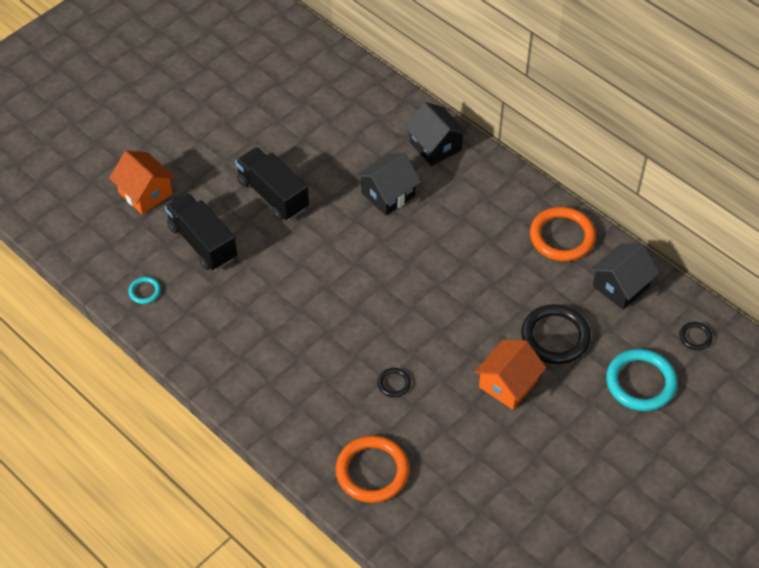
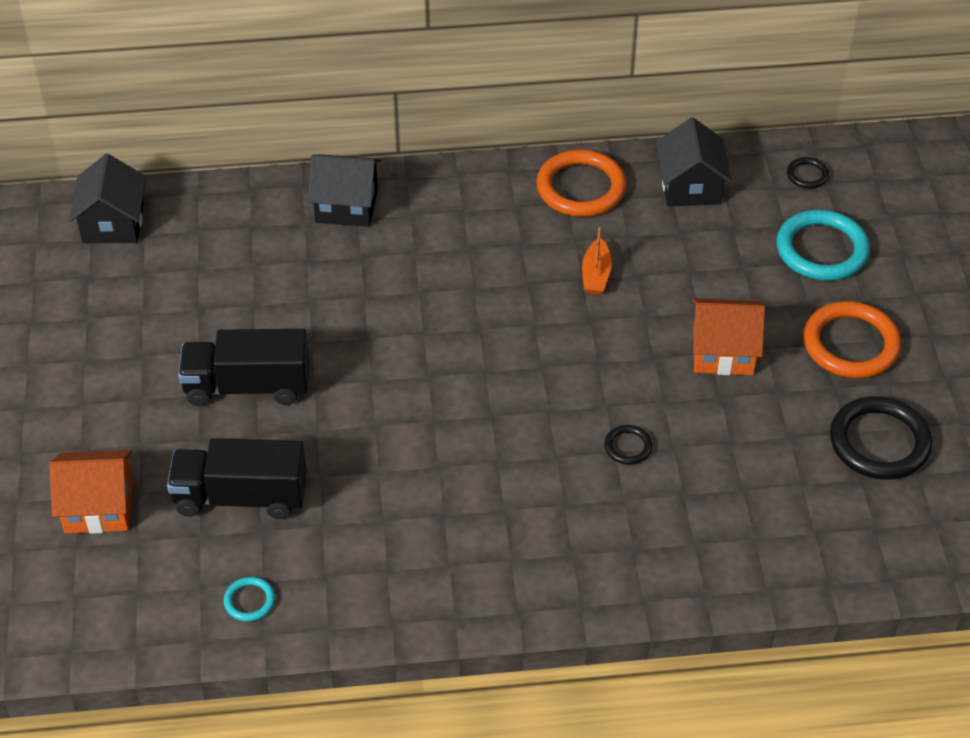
camera: 50 degrees left, 5 degrees down
orange ring [336,436,409,503] -> orange ring moved to [803,301,901,378]
black house [356,153,421,216] -> black house moved to [69,154,146,243]
orange house [474,340,546,410] -> orange house turned 75 degrees counterclockwise [692,298,765,375]
black ring [521,304,591,364] -> black ring moved to [830,396,933,480]
none -> orange boat [582,227,612,294]

